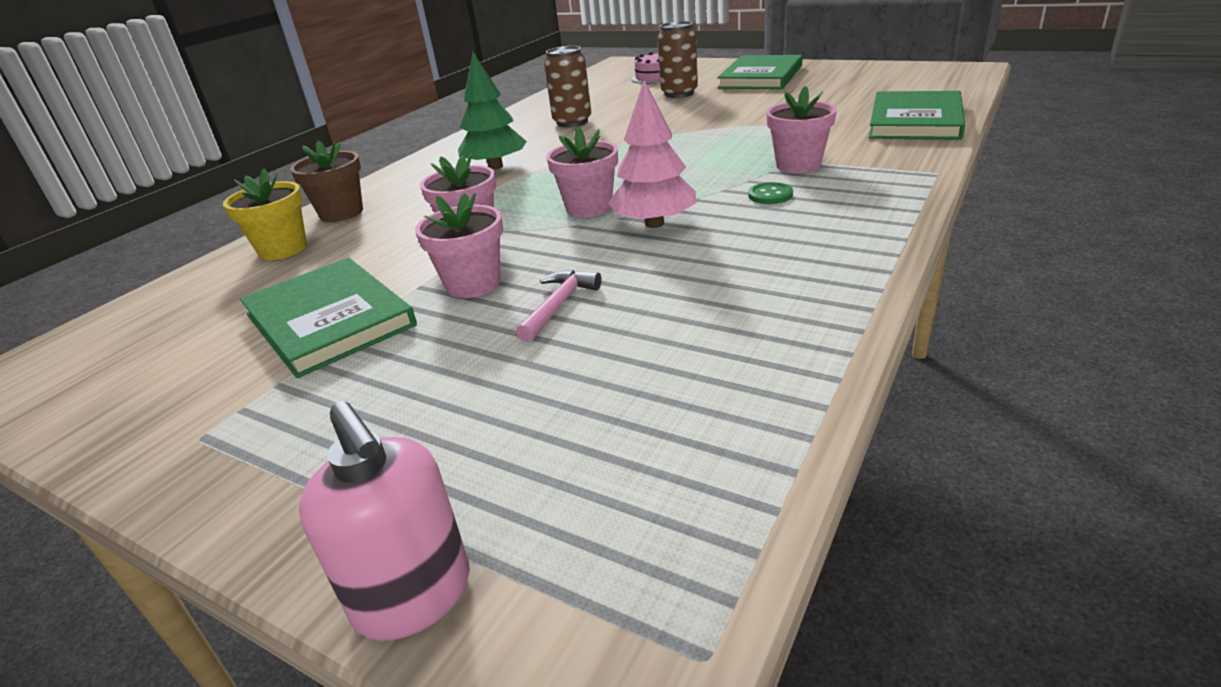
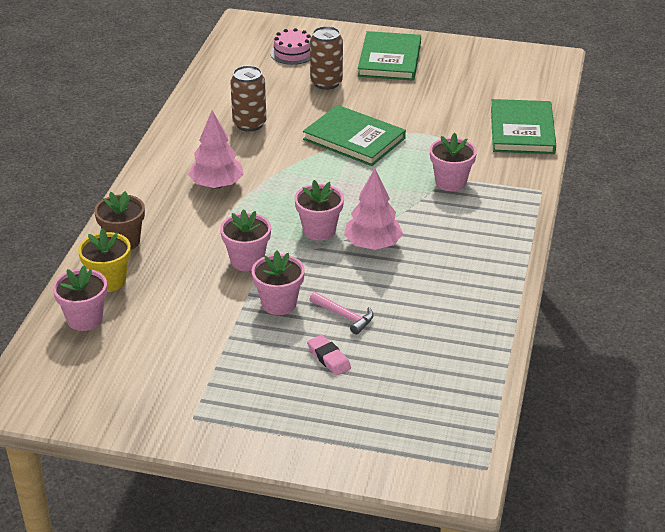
camera: 20 degrees left, 5 degrees up
green book [240,258,417,378] -> green book moved to [303,105,406,166]
pink soap dispenser [299,401,470,641] -> none
green tree [458,52,527,170] -> pink tree [188,110,244,188]
pink hammer [516,270,602,342] -> pink hammer turned 120 degrees clockwise [309,292,374,335]
green button [748,182,793,204] -> none
none -> pink flower pot [53,265,107,331]
none -> pink eraser [307,335,351,376]

